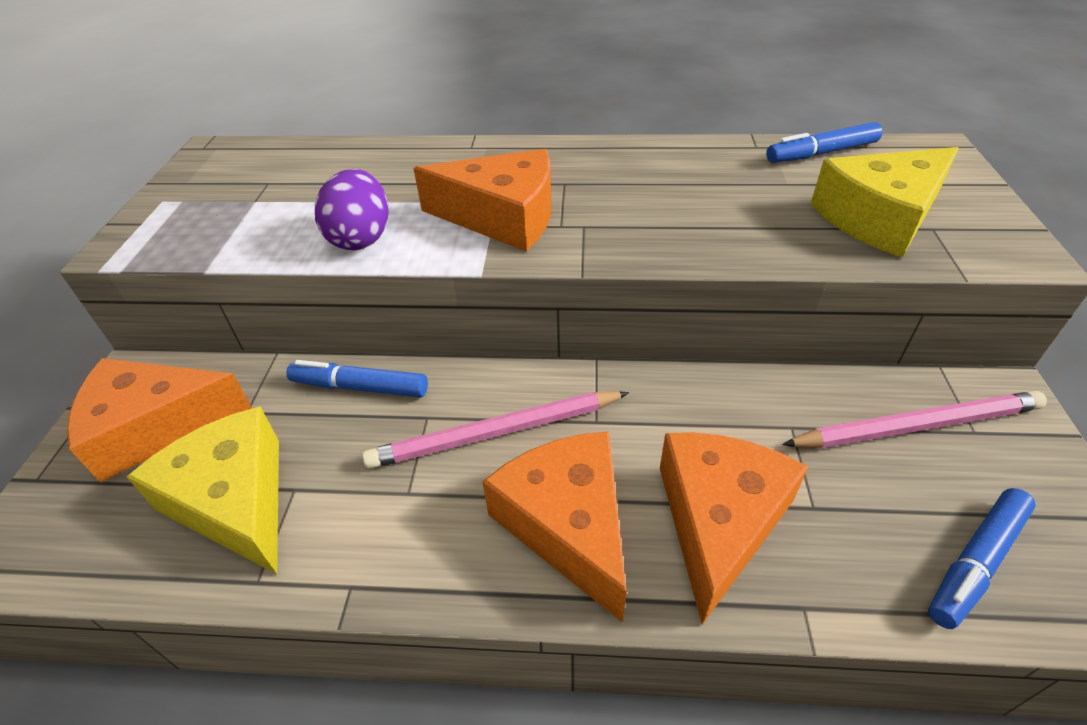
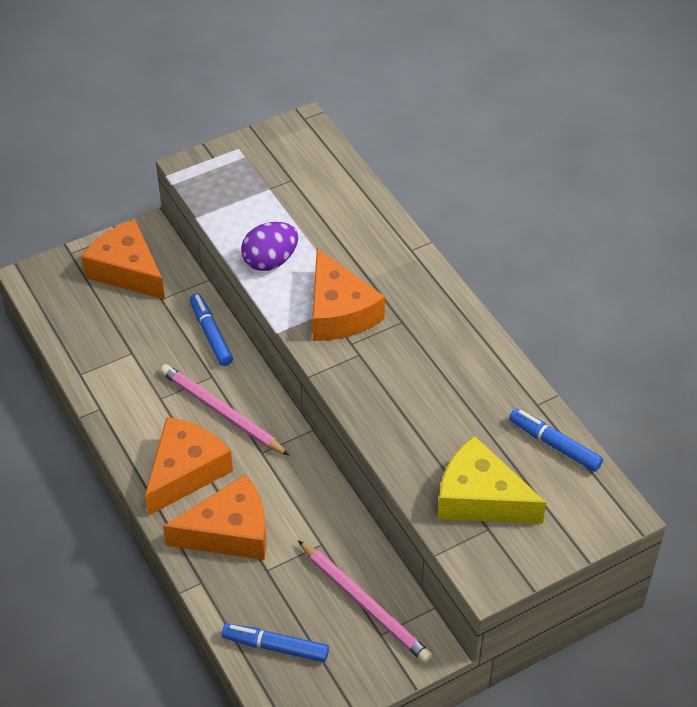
camera: 55 degrees right, 5 degrees up
yellow cheese [127,406,279,574] -> none

